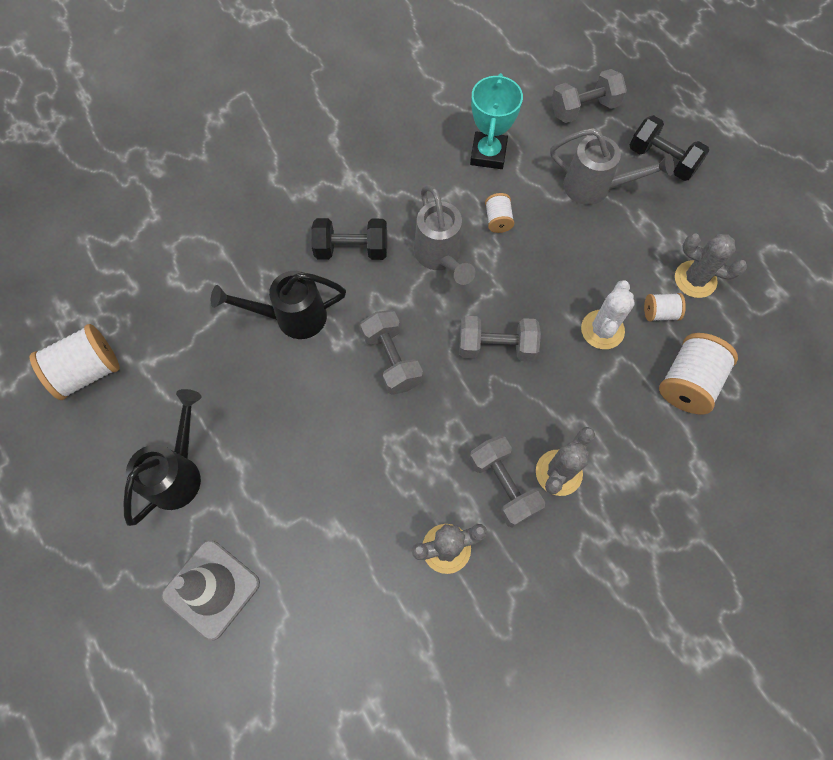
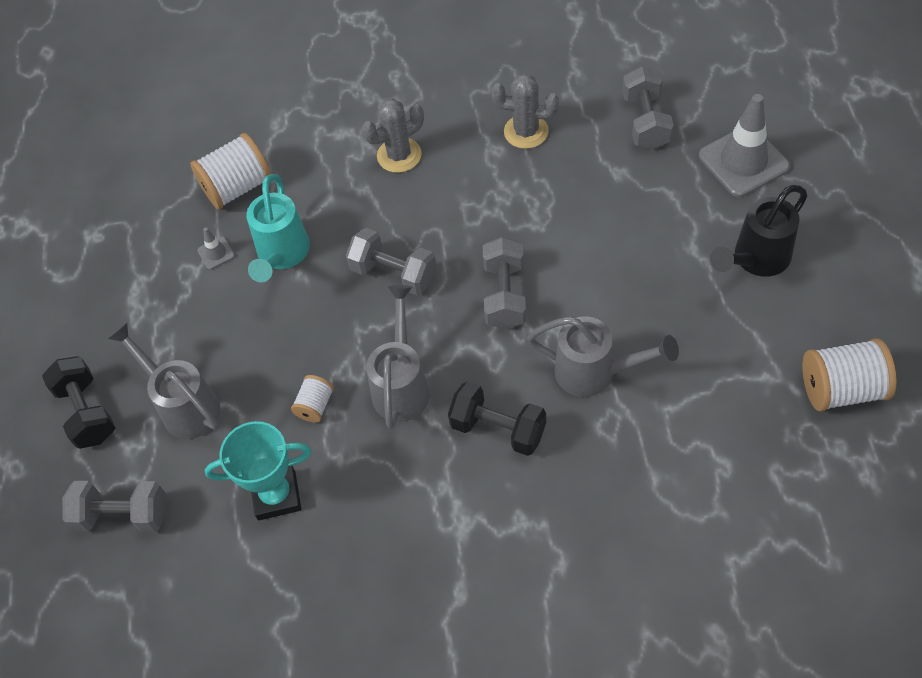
camera: 150 degrees left, 10 degrees down
black watering can [211,271,346,339] -> grey watering can [527,316,679,397]
grey dumbbell [469,435,545,527] -> grey dumbbell moved to [622,66,674,150]
turquoise trophy [470,73,523,169] -> turquoise trophy turned 45 degrees clockwise [205,421,312,520]
white cactus [581,280,635,349] -> turquoise watering can [246,174,310,282]
white spool [644,293,686,322] -> grey traffic cone [197,228,235,270]
grey cactus [675,233,747,298] -> none

